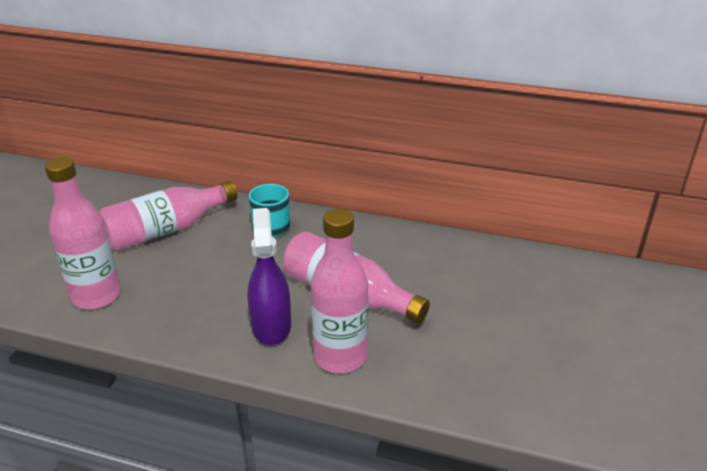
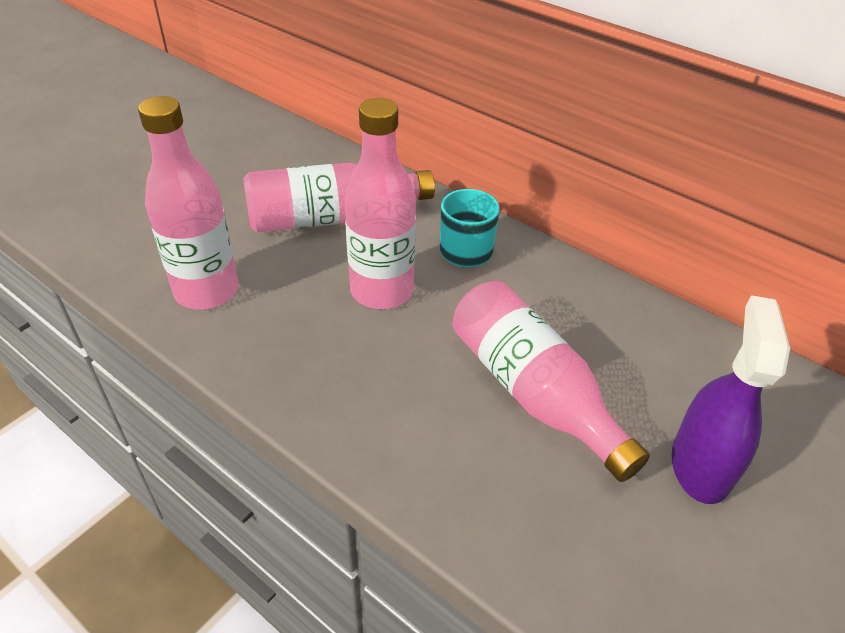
camera: 20 degrees right, 10 degrees up
purple spray bottle [247,208,291,345] -> purple spray bottle moved to [672,295,790,504]
pink bottle [311,209,369,373] -> pink bottle moved to [344,98,416,309]

